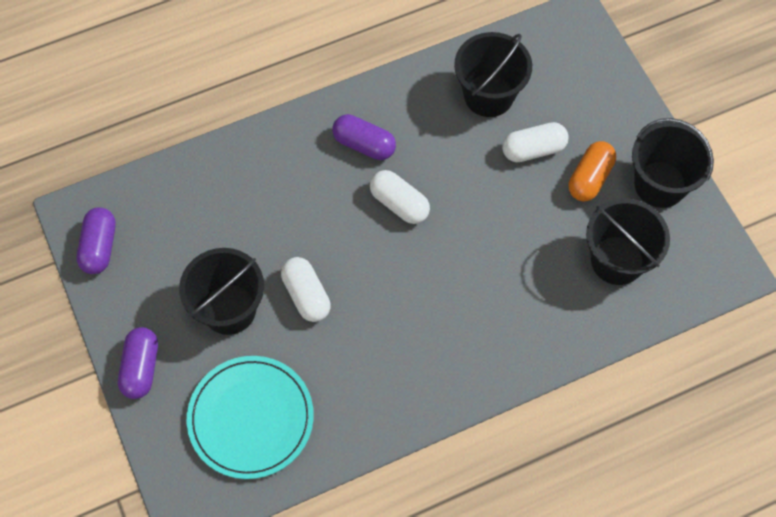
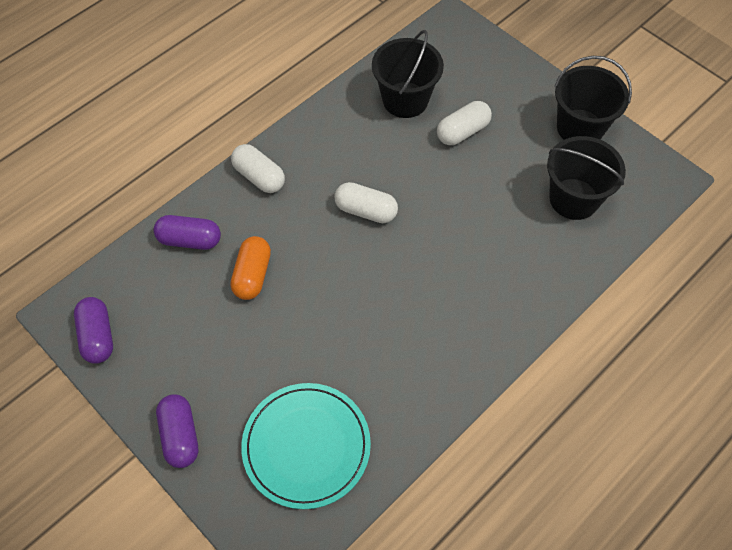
camera: 20 degrees left, 5 degrees down
black bucket [179,248,264,335] -> none
white capsule [281,257,331,322] -> white capsule moved to [231,144,285,193]
purple capsule [332,114,396,160] -> purple capsule moved to [153,215,221,250]
orange capsule [569,141,616,201] -> orange capsule moved to [230,236,271,300]

